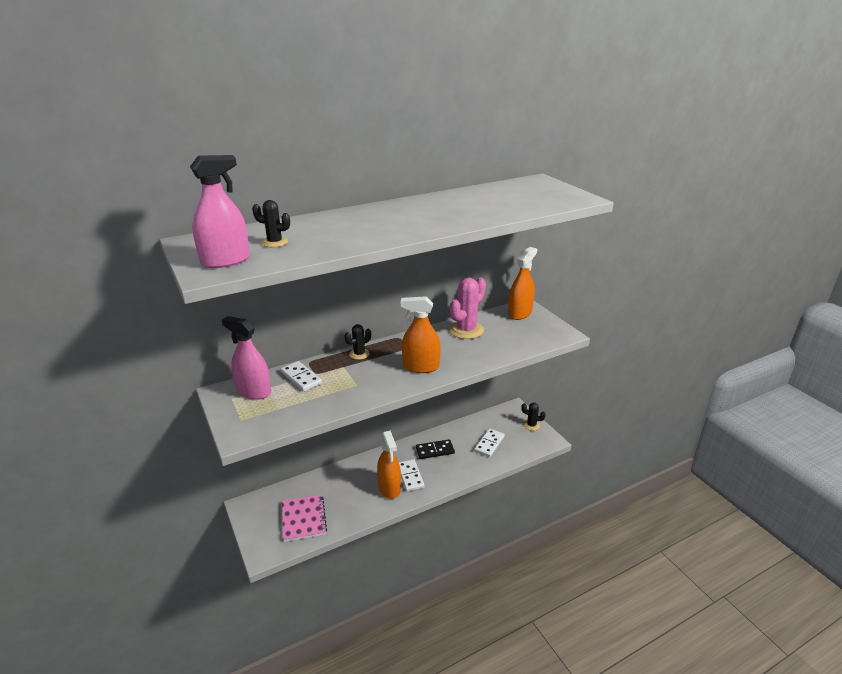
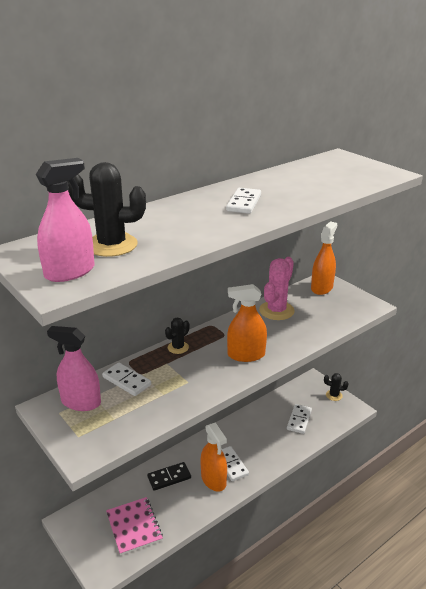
camera: 10 degrees left, 0 degrees up
black cactus [252,200,290,247] -> black cactus [68,162,146,257], size x1.81
black domino [416,439,455,459] -> black domino moved to [147,462,191,491]
none -> white domino [226,188,261,214]

